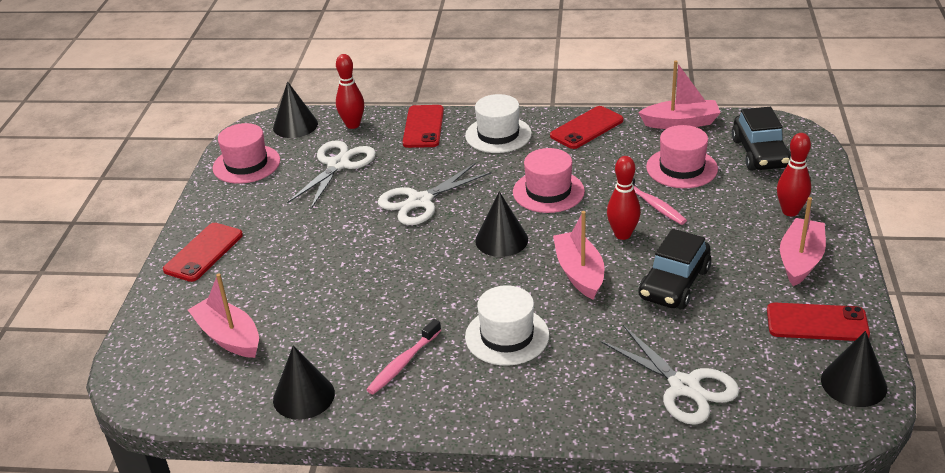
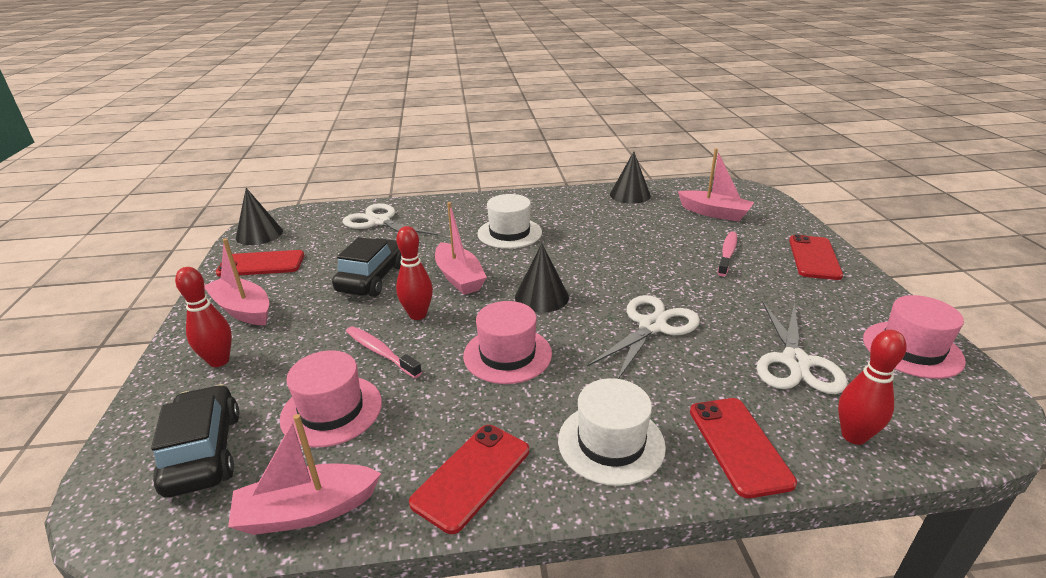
camera: 165 degrees right, 5 degrees down
black cone [273,81,318,138] -> none
pink toothbrush [366,319,441,395] -> pink toothbrush moved to [718,231,737,276]
pink boat [780,197,826,286] -> pink boat turned 120 degrees clockwise [204,238,269,325]

